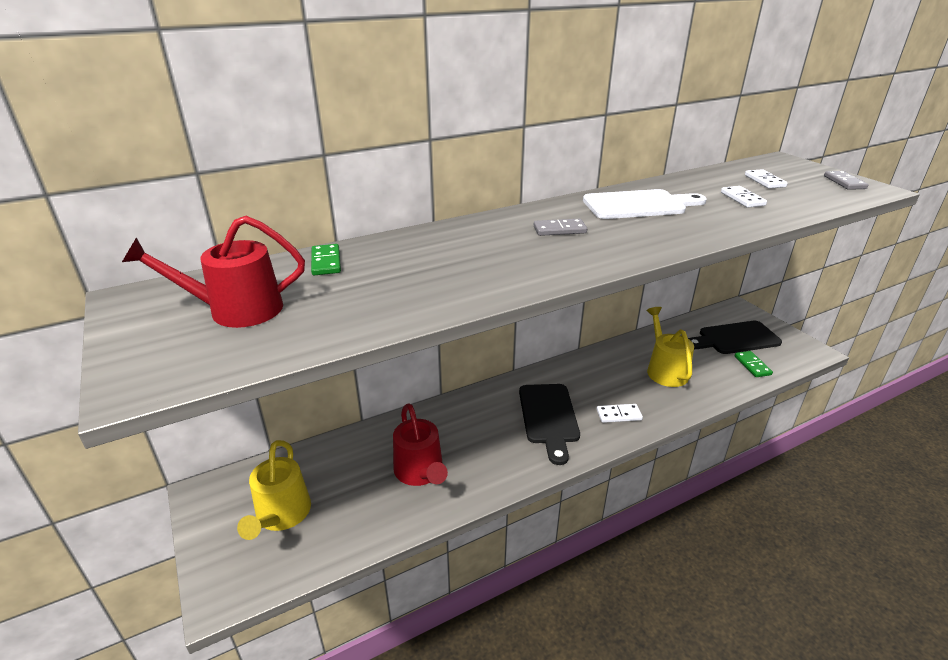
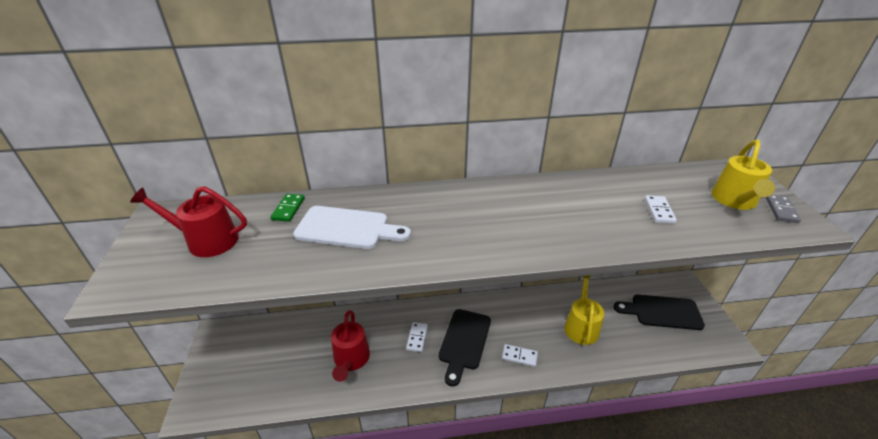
camera: 20 degrees right, 5 degrees up
yellow watering can [237,440,311,540] -> yellow watering can moved to [711,140,775,210]
grey domino [534,219,587,236] -> none
white cutting board [583,189,707,219] -> white cutting board moved to [293,206,411,249]
green domino [735,351,773,377] -> none
white domino [745,169,788,188] -> white domino moved to [406,322,428,352]

